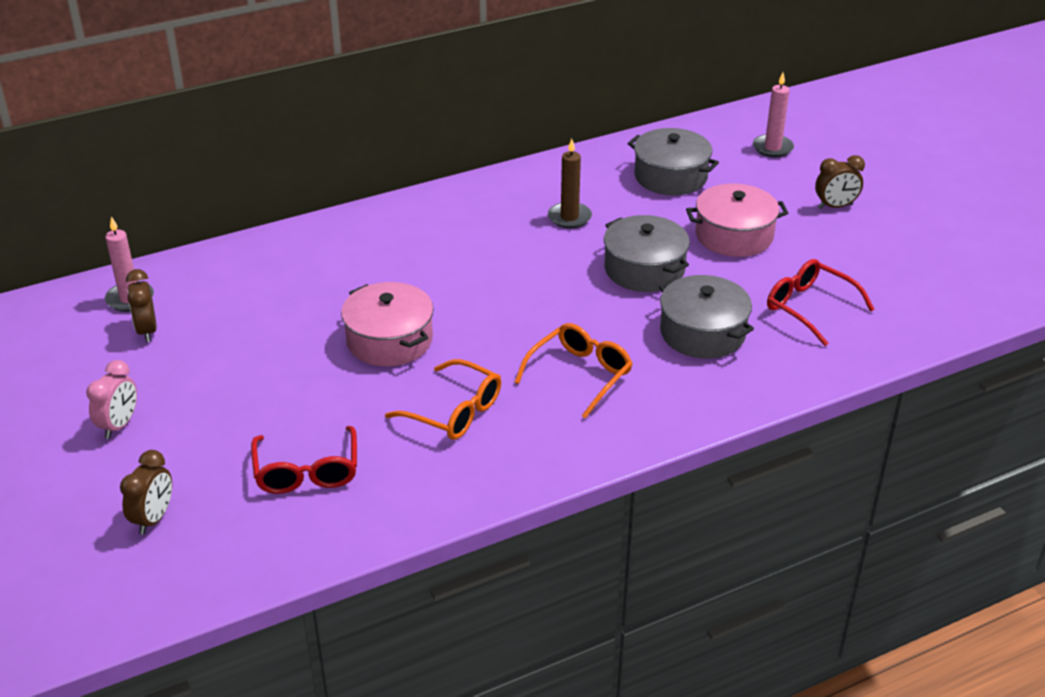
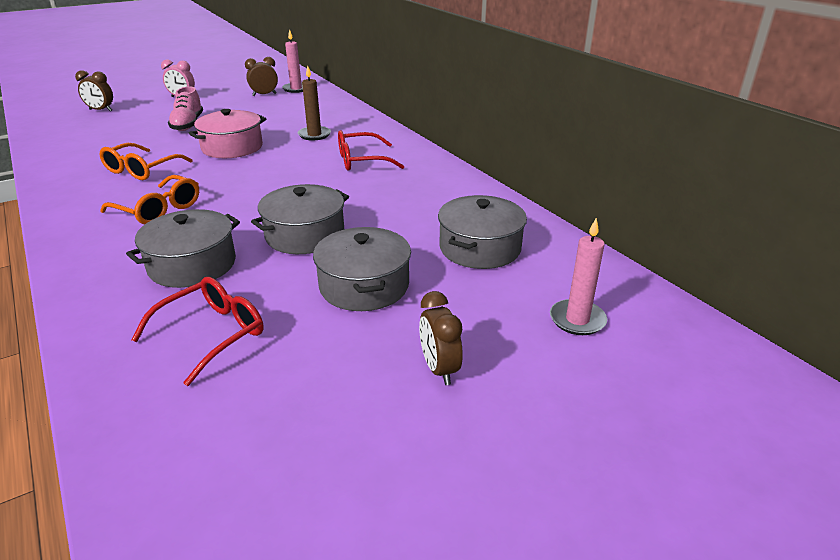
camera: 85 degrees right, 5 degrees down
red glasses [251,426,357,494] -> red glasses moved to [338,130,405,171]
brown candle [548,139,592,228] -> brown candle moved to [298,65,331,141]
pink pot [686,184,788,257] -> grey pot [313,227,411,311]
none -> pink shoe [168,86,203,131]

